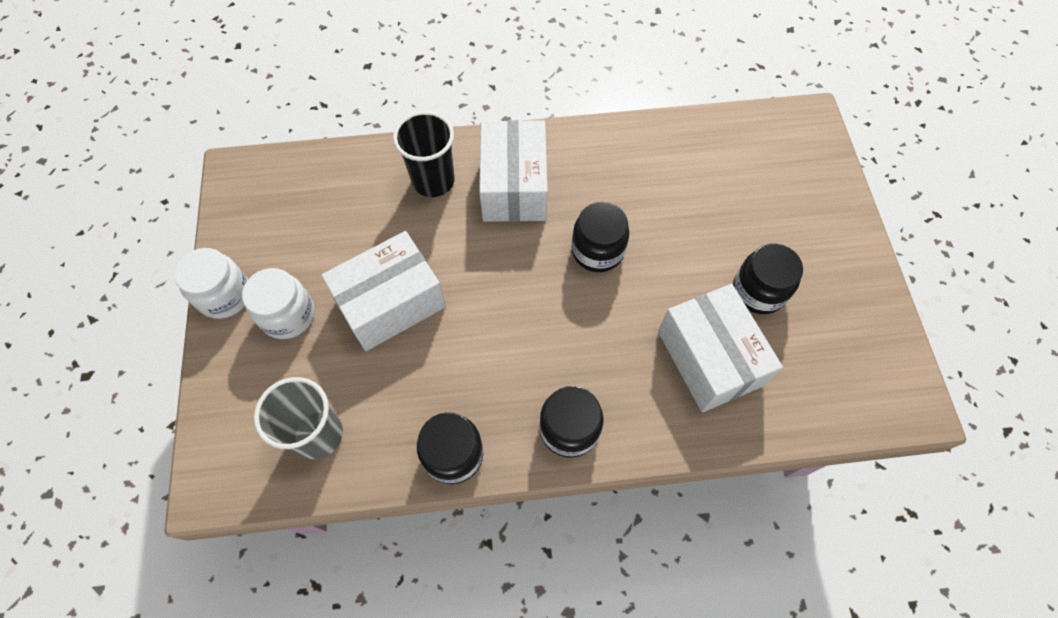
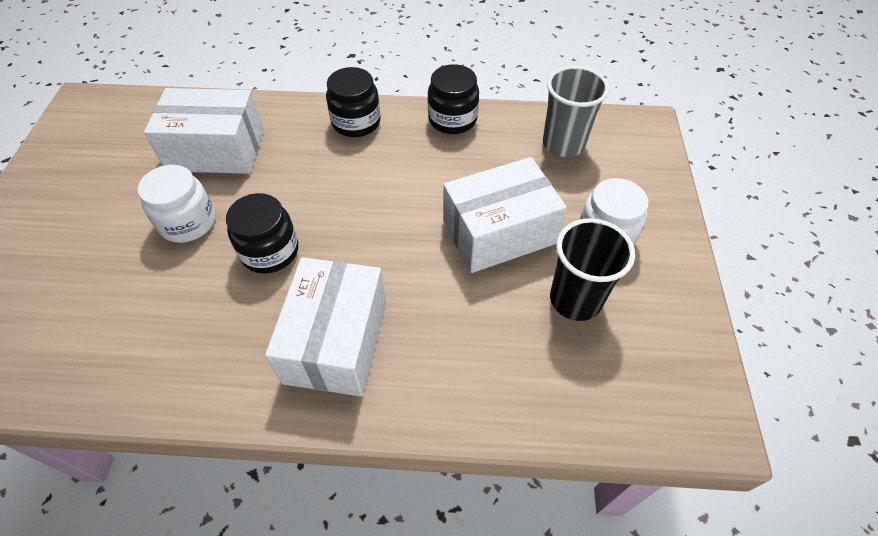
camera: 170 degrees left, 10 degrees down
white jar [174,248,248,319] -> white jar moved to [138,165,215,243]
black cup [393,111,455,197] -> black cup moved to [550,218,635,321]
white box [658,284,783,412] -> white box turned 75 degrees counterclockwise [144,88,264,174]
black jar [733,244,803,314] -> none

